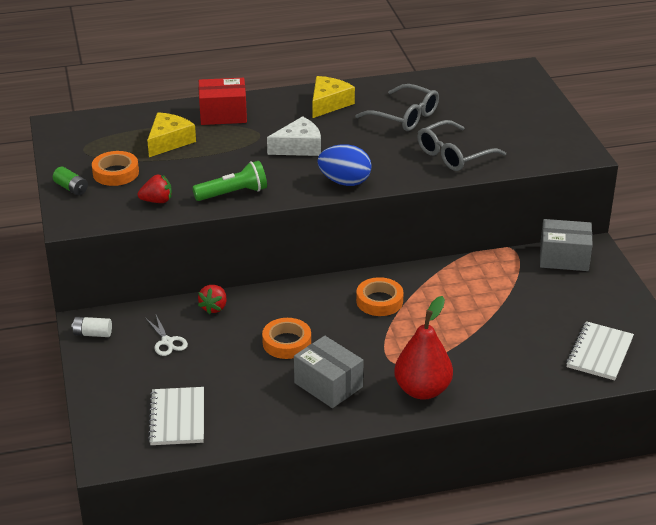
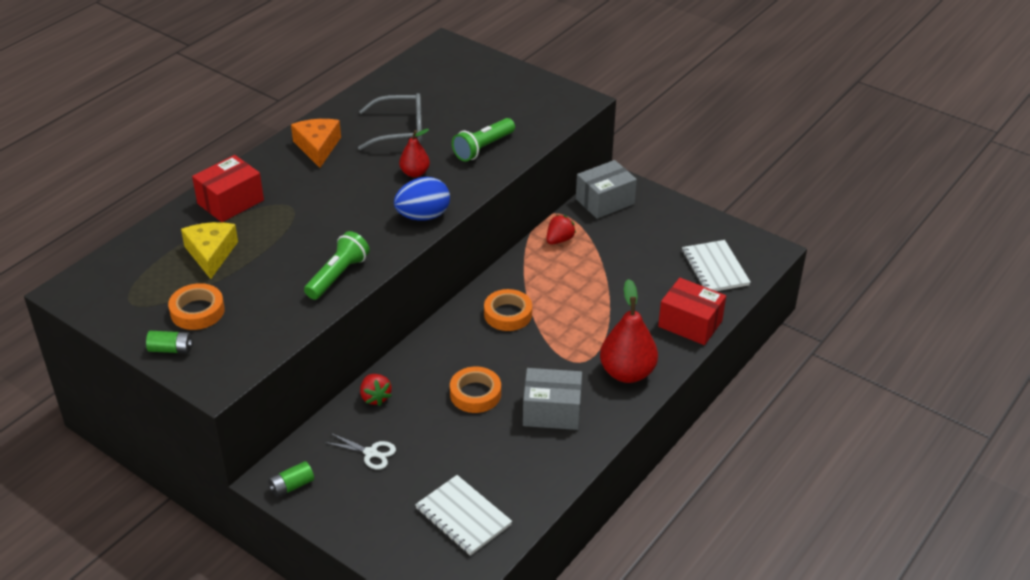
camera: 40 degrees left, 5 degrees up
white battery [71,317,112,337] -> green battery [269,461,314,497]
red strawberry [138,175,172,203] -> red strawberry moved to [546,215,576,244]
white cheese [267,116,321,156] -> none
yellow cheese [312,76,355,118] -> orange cheese [291,119,341,168]
grey glasses [417,120,506,171] -> green flashlight [452,118,515,162]
none -> red pear [399,129,430,177]
none -> red box [658,278,726,345]

